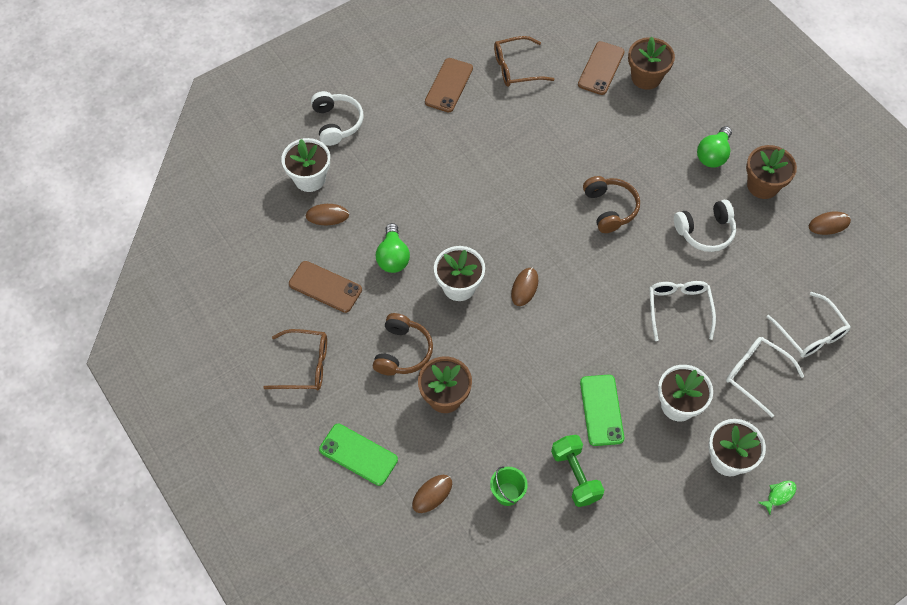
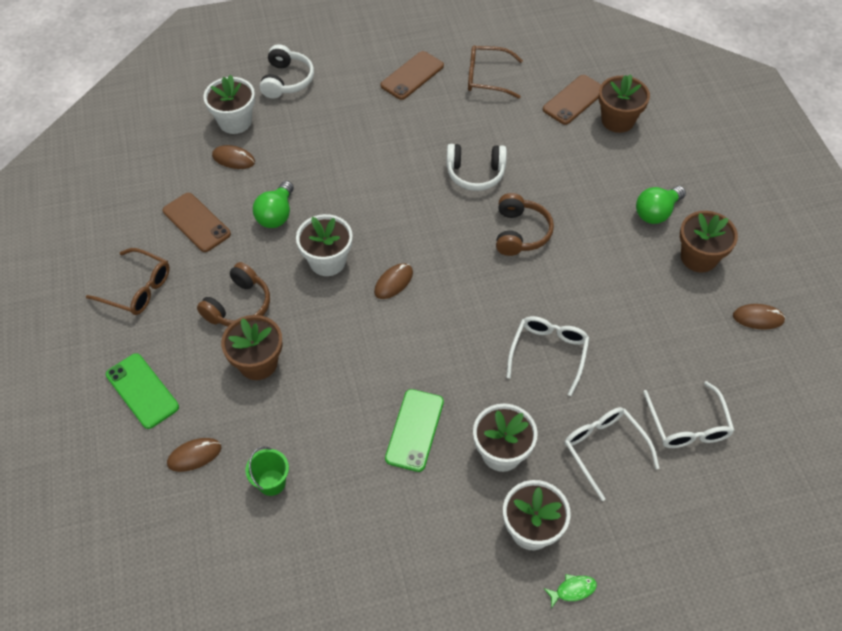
camera: 20 degrees right, 5 degrees down
green dumbbell [551,435,604,507] -> none
white headphones [674,200,736,252] -> white headphones moved to [446,144,507,191]

